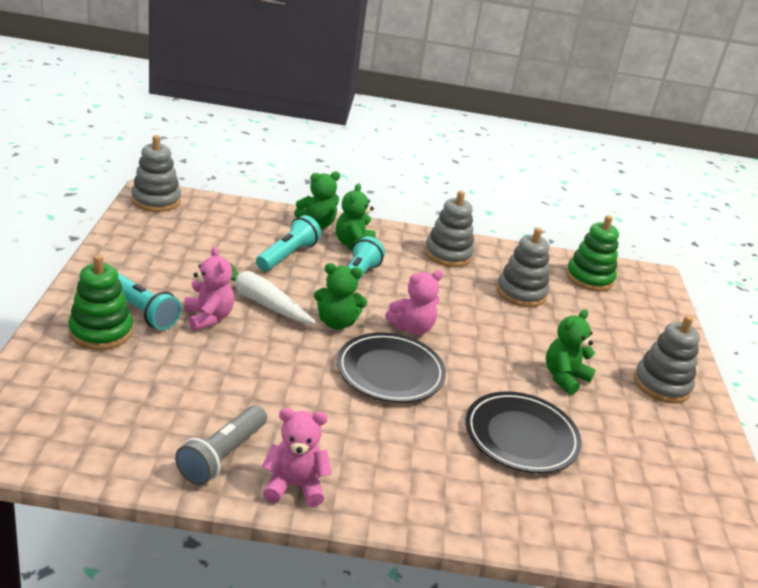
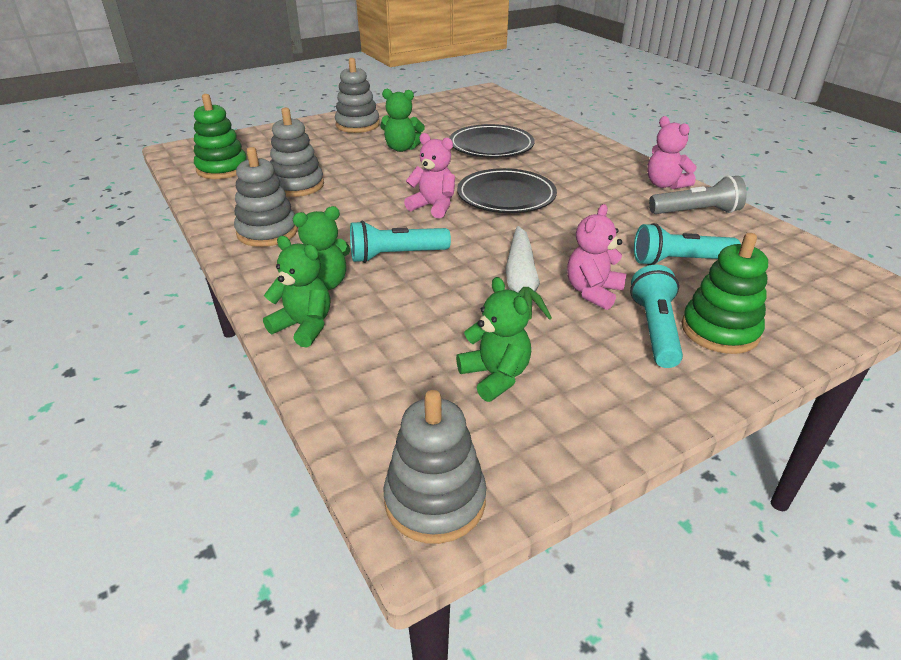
camera: 120 degrees left, 5 degrees up
turquoise flashlight [256,215,321,271] -> turquoise flashlight moved to [634,223,741,265]
green teddy bear [314,263,367,329] -> green teddy bear moved to [456,277,531,402]

